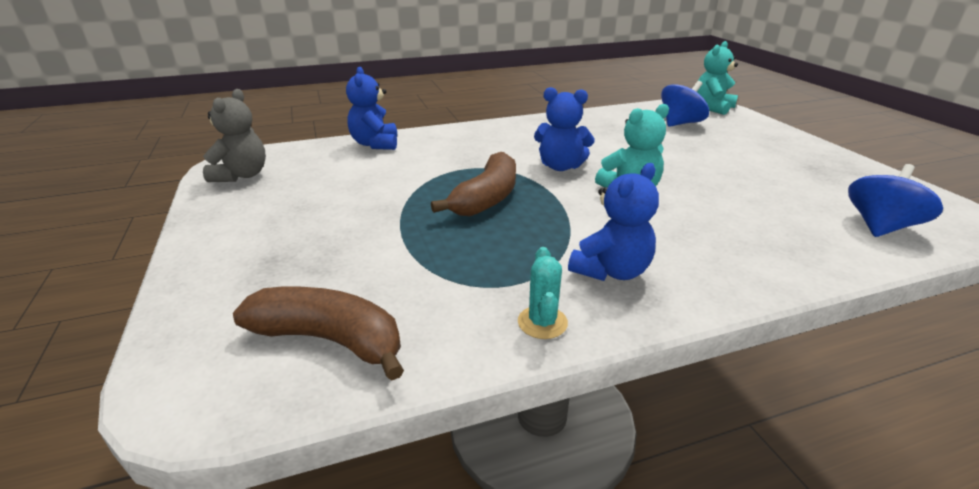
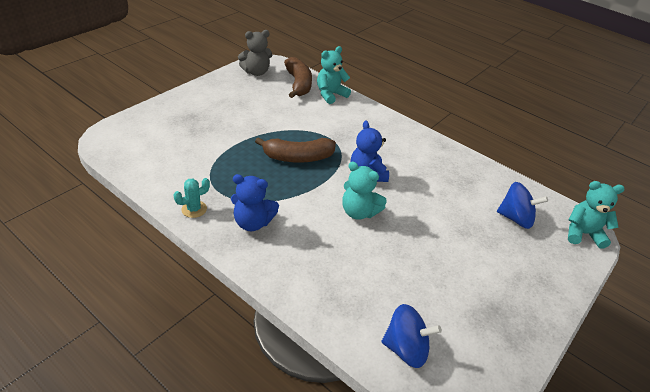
camera: 55 degrees right, 10 degrees up
brown banana [233,286,404,381] -> brown banana moved to [284,57,312,98]
blue teddy bear [346,66,397,150] -> turquoise teddy bear [317,46,351,104]

